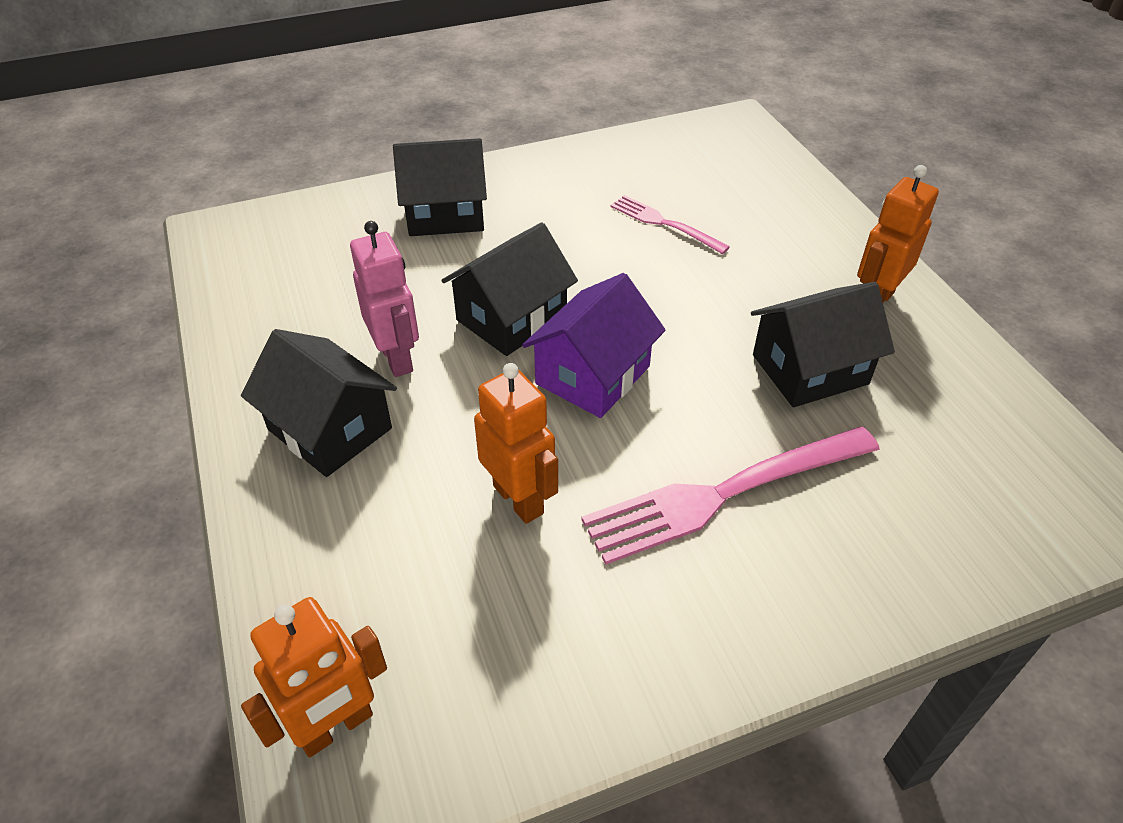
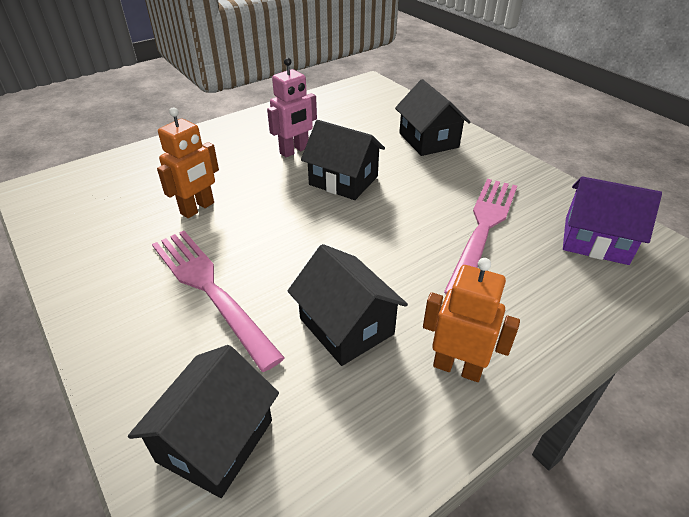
camera: 75 degrees right, 5 degrees down
black house [241,329,397,477] -> black house moved to [128,345,279,498]
orange robot [241,597,387,757] -> none
purple house [522,273,666,418] -> purple house moved to [563,176,662,265]
pink fork [610,195,730,254] -> pink fork [444,179,517,294], size x1.80

